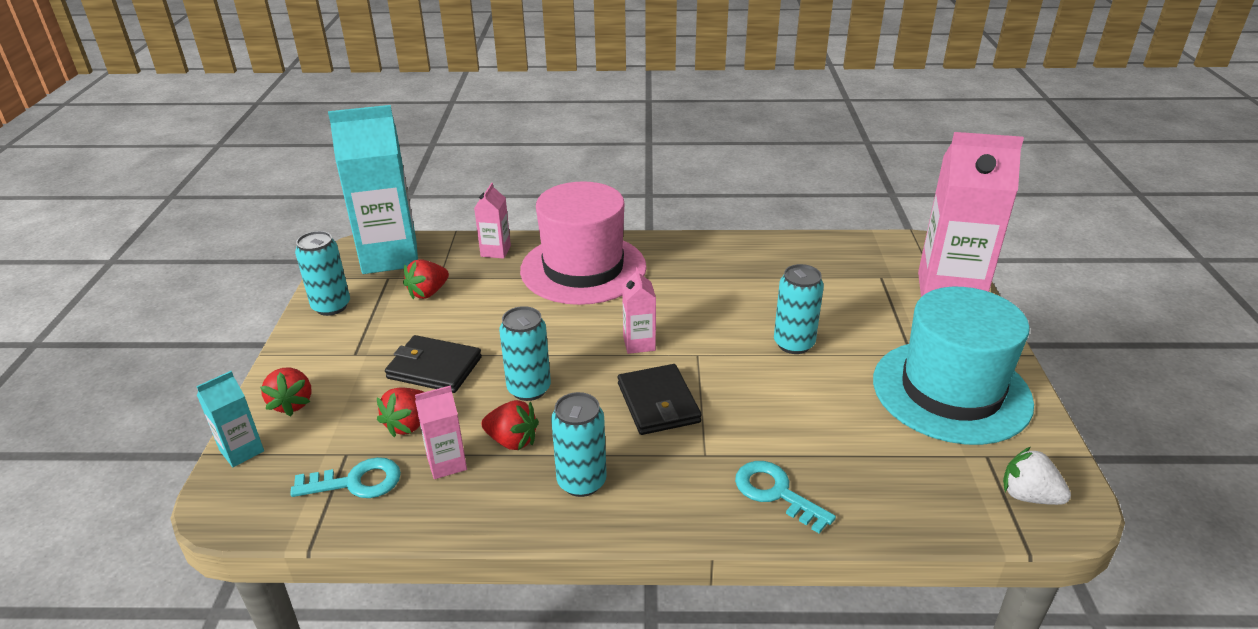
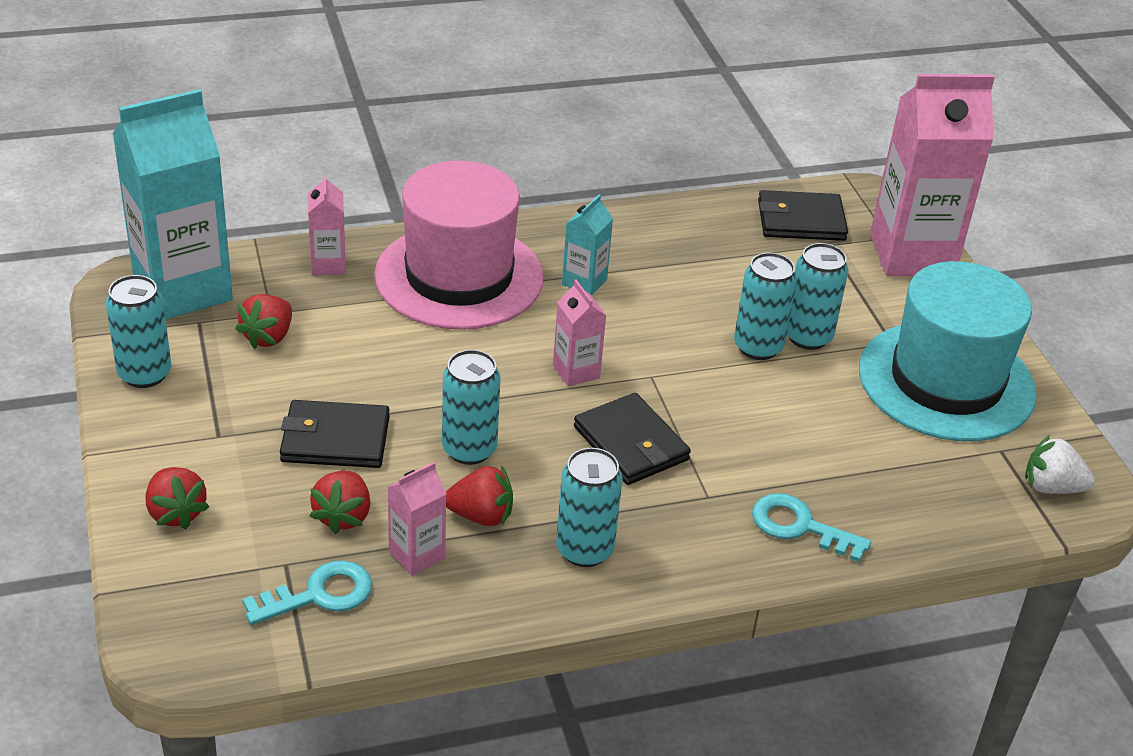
camera: 20 degrees left, 5 degrees up
turquoise carton [196,371,264,467] -> turquoise carton moved to [562,194,613,296]
none -> black wallet [758,190,848,241]
none -> turquoise can [787,243,848,350]

